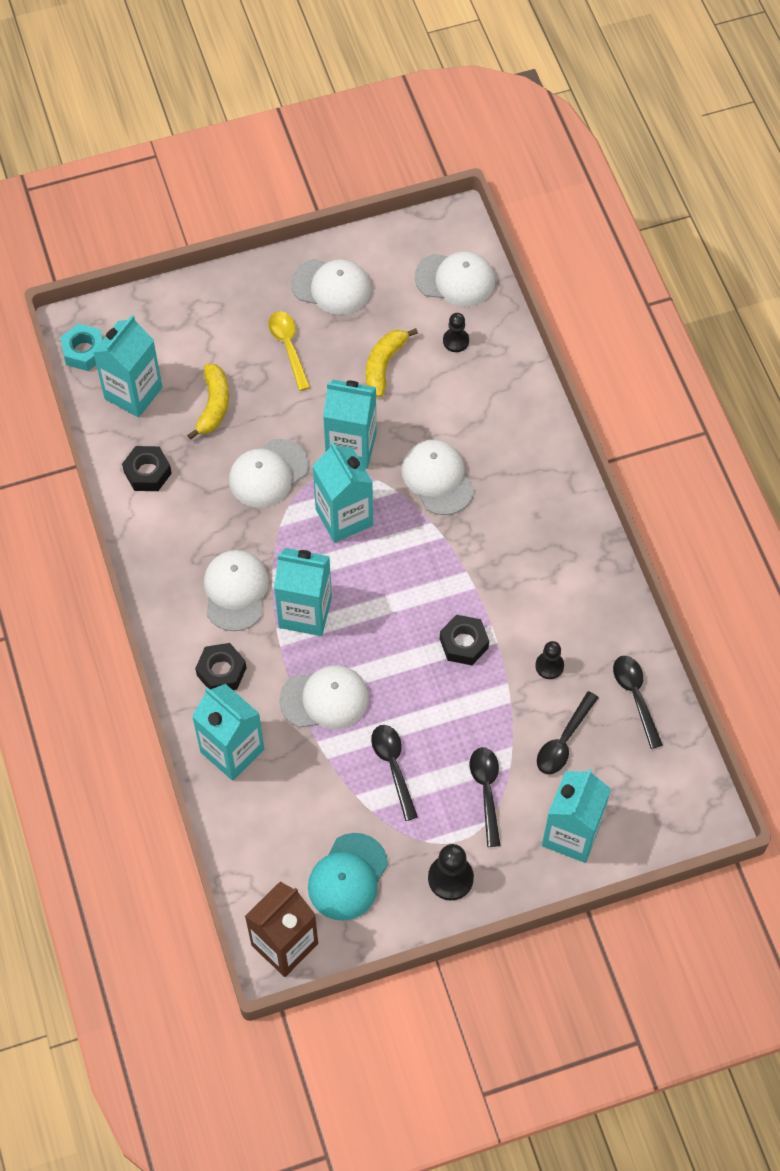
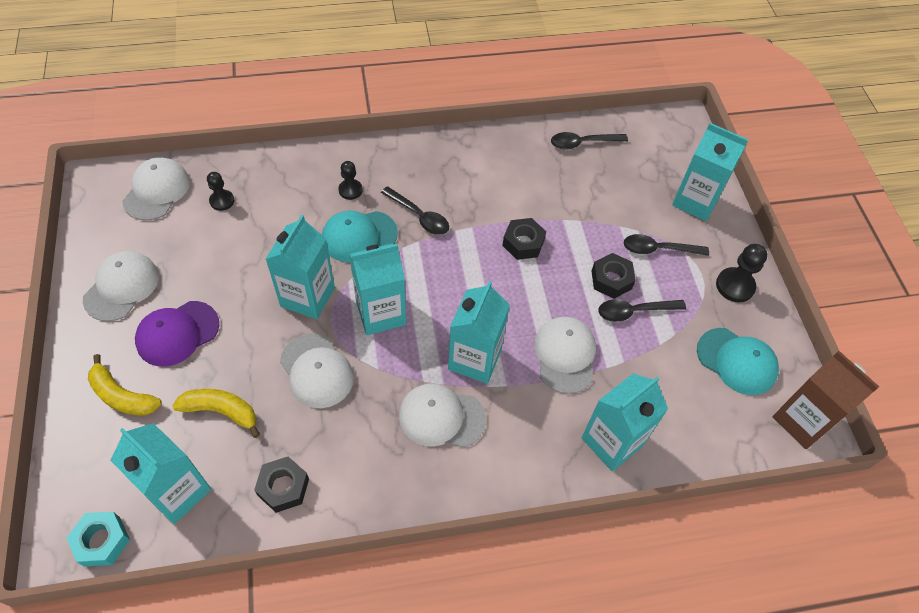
camera: 85 degrees left, 5 degrees down
black nut [195,643,246,690] -> black nut moved to [592,253,636,299]
yellow spoon [268,311,310,391] -> purple cap [135,301,219,367]
yellow banana [366,328,418,397] -> yellow banana moved to [88,354,162,416]
white cap [401,439,474,515] -> turquoise cap [322,211,398,262]
black pawn [535,641,564,679] -> black pawn moved to [339,161,363,200]
black spoon [537,691,599,774] -> black spoon moved to [381,186,449,235]

